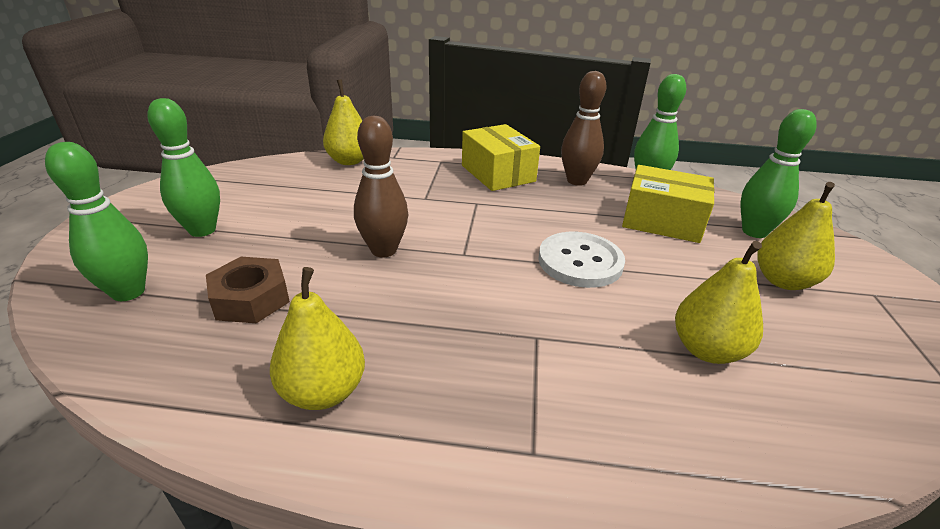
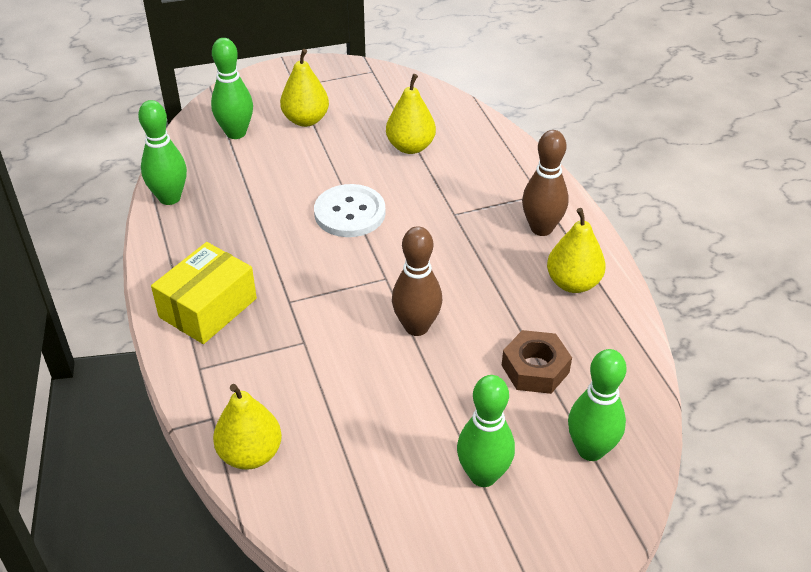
camera: 115 degrees left, 10 degrees up
brown bowling pin [561,71,607,186] -> brown bowling pin moved to [522,130,569,236]
yellow box [622,165,714,243] -> none

